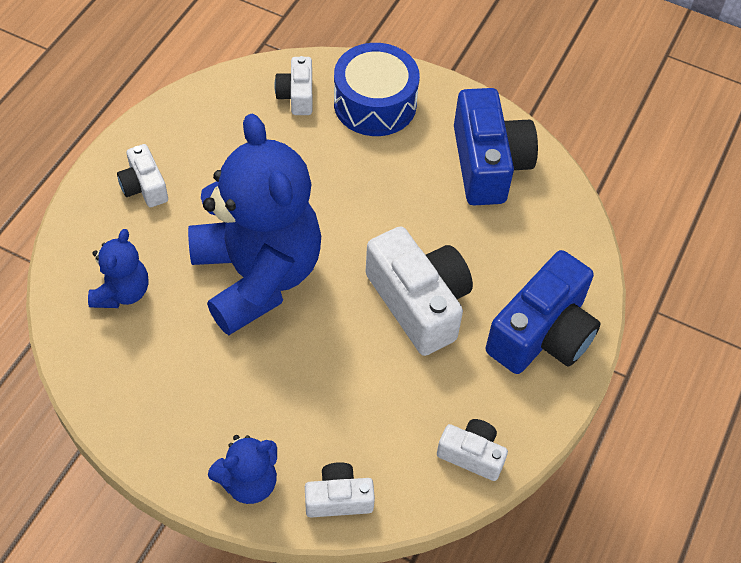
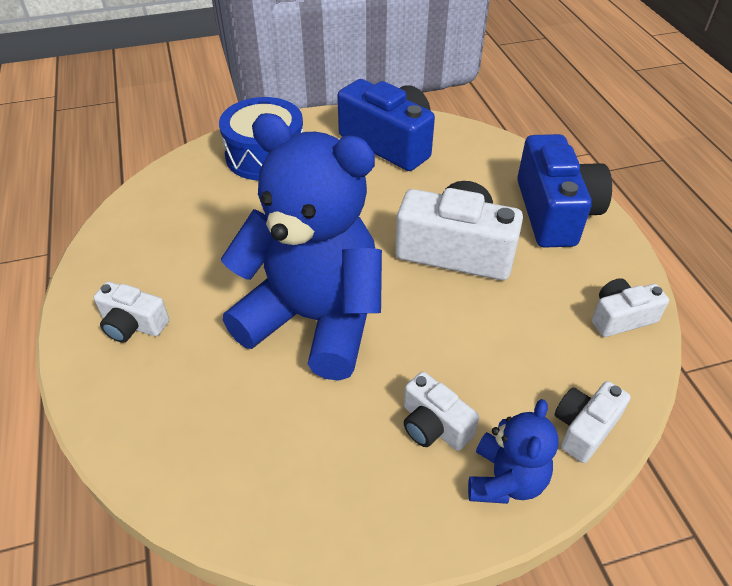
camera: 40 degrees left, 10 degrees down
blue teddy bear [88,229,148,308] -> none
white camera [275,56,312,115] -> white camera moved to [404,372,479,451]

